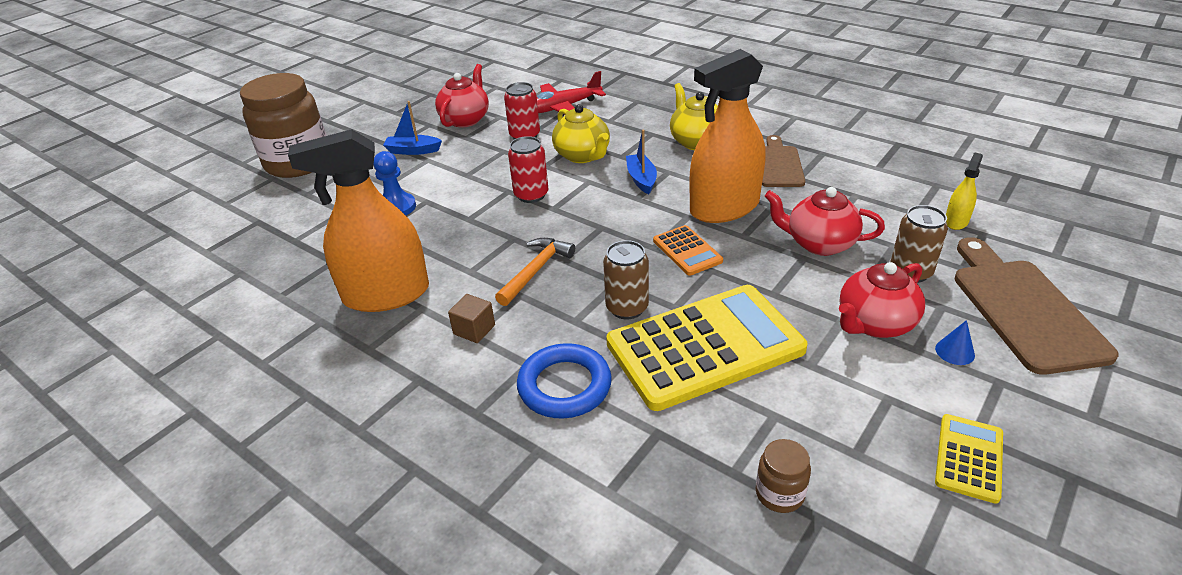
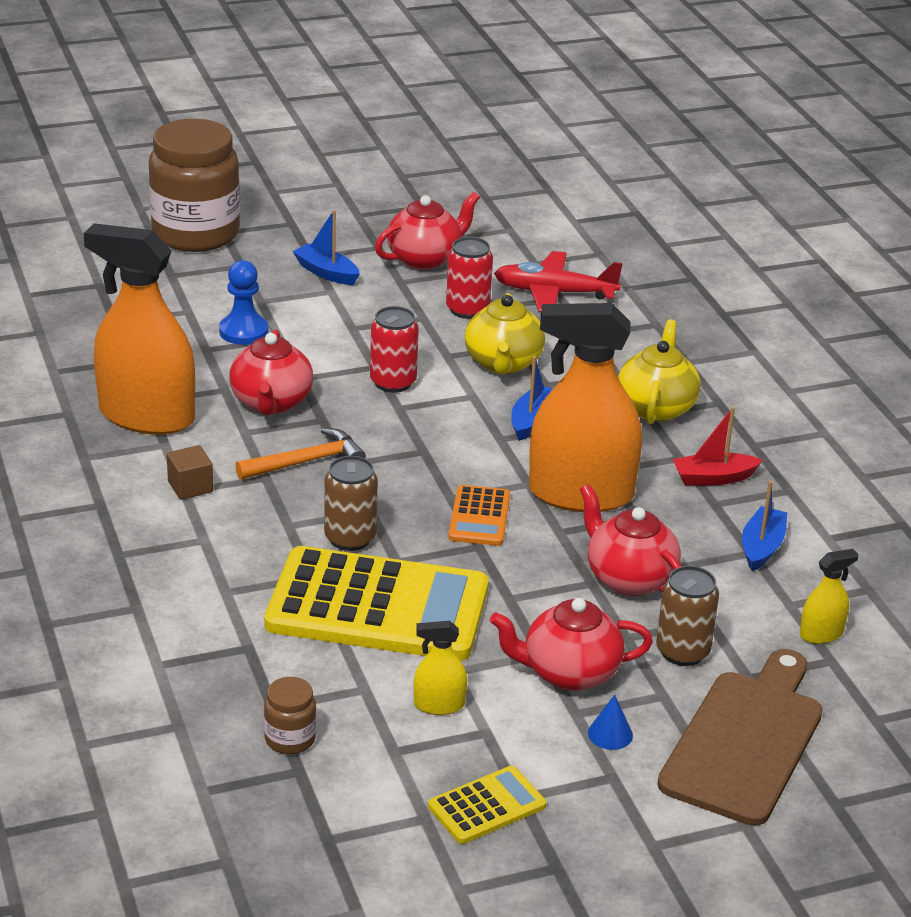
camera: 30 degrees right, 5 degrees down
blue ring [517,343,612,419] -> none
brown cutting board [762,135,805,187] -> red boat [673,407,763,485]
none -> red teapot [229,330,313,415]
none -> yellow spray bottle [414,621,467,715]
none -> blue boat [742,481,788,571]

